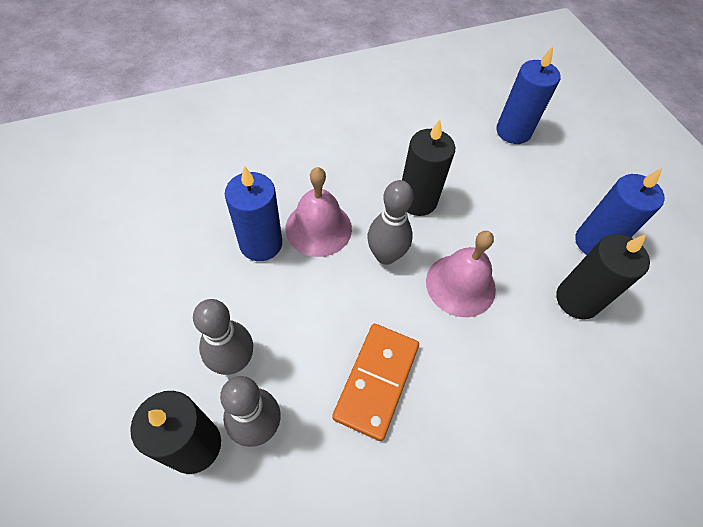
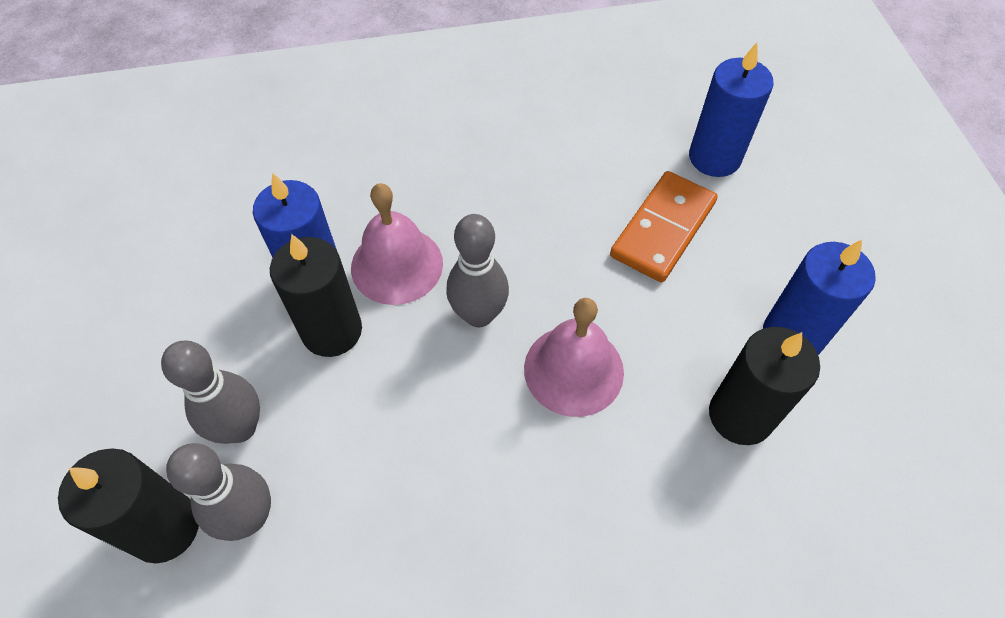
camera: 15 degrees right, 0 degrees up
orange domino [332,324,419,441] -> orange domino moved to [610,171,717,283]
black candle [402,120,455,216] -> black candle moved to [270,234,362,357]

